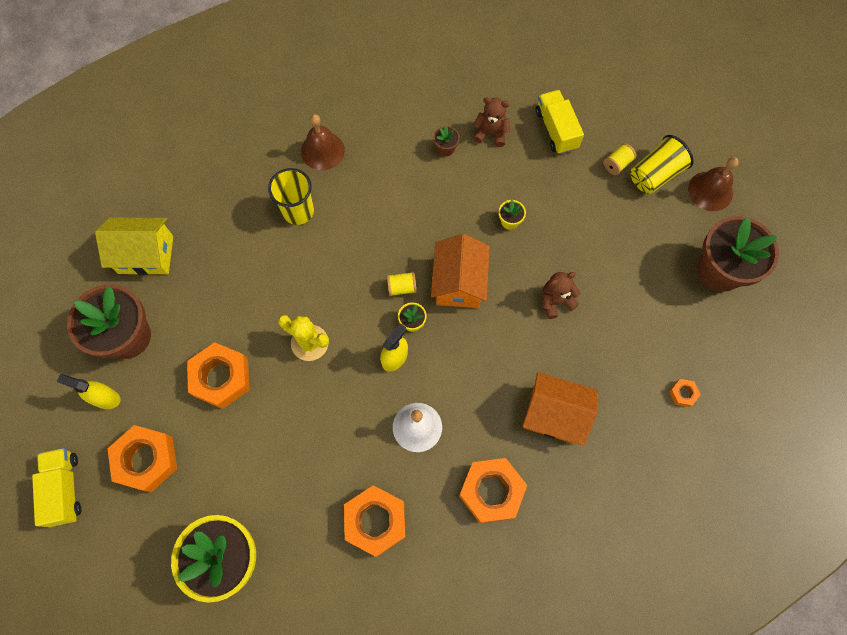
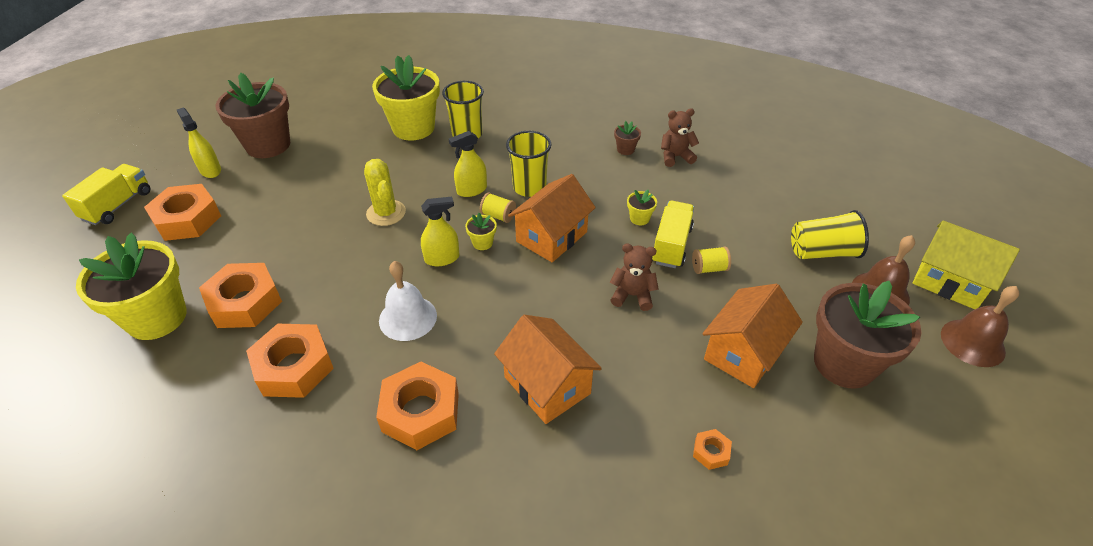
camera: 35 degrees right, 25 degrees down
yellow house [95,217,173,275] -> yellow house moved to [913,221,1020,309]
orange nut [187,342,250,409] -> orange nut moved to [199,263,282,328]
brown bell [301,114,345,170] -> brown bell moved to [941,286,1019,367]
brown teddy bear [473,97,510,147] -> brown teddy bear turned 60 degrees counterclockwise [661,109,699,167]
yellow truck [536,90,584,154] -> yellow truck moved to [652,201,694,268]
yellow spool [604,143,637,175] -> yellow spool moved to [692,246,731,274]
none -> yellow flower pot [372,55,440,140]
none -> yellow spray bottle [449,131,487,197]
none -> yellow cup [506,131,551,197]
none -> orange house [702,284,803,388]

